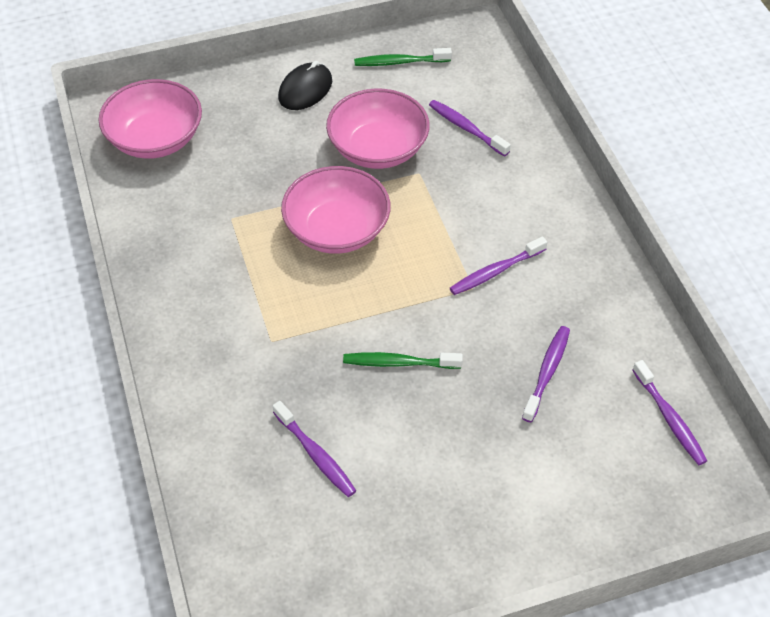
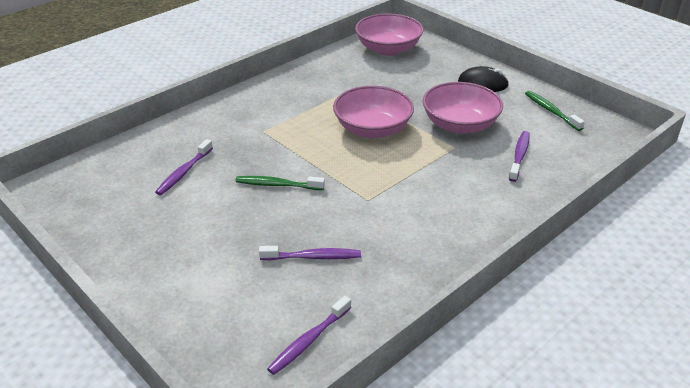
camera: 65 degrees right, 15 degrees down
green toothbrush [343,352,463,369] -> green toothbrush turned 60 degrees counterclockwise [235,176,325,190]
purple toothbrush [450,236,547,295] -> none

